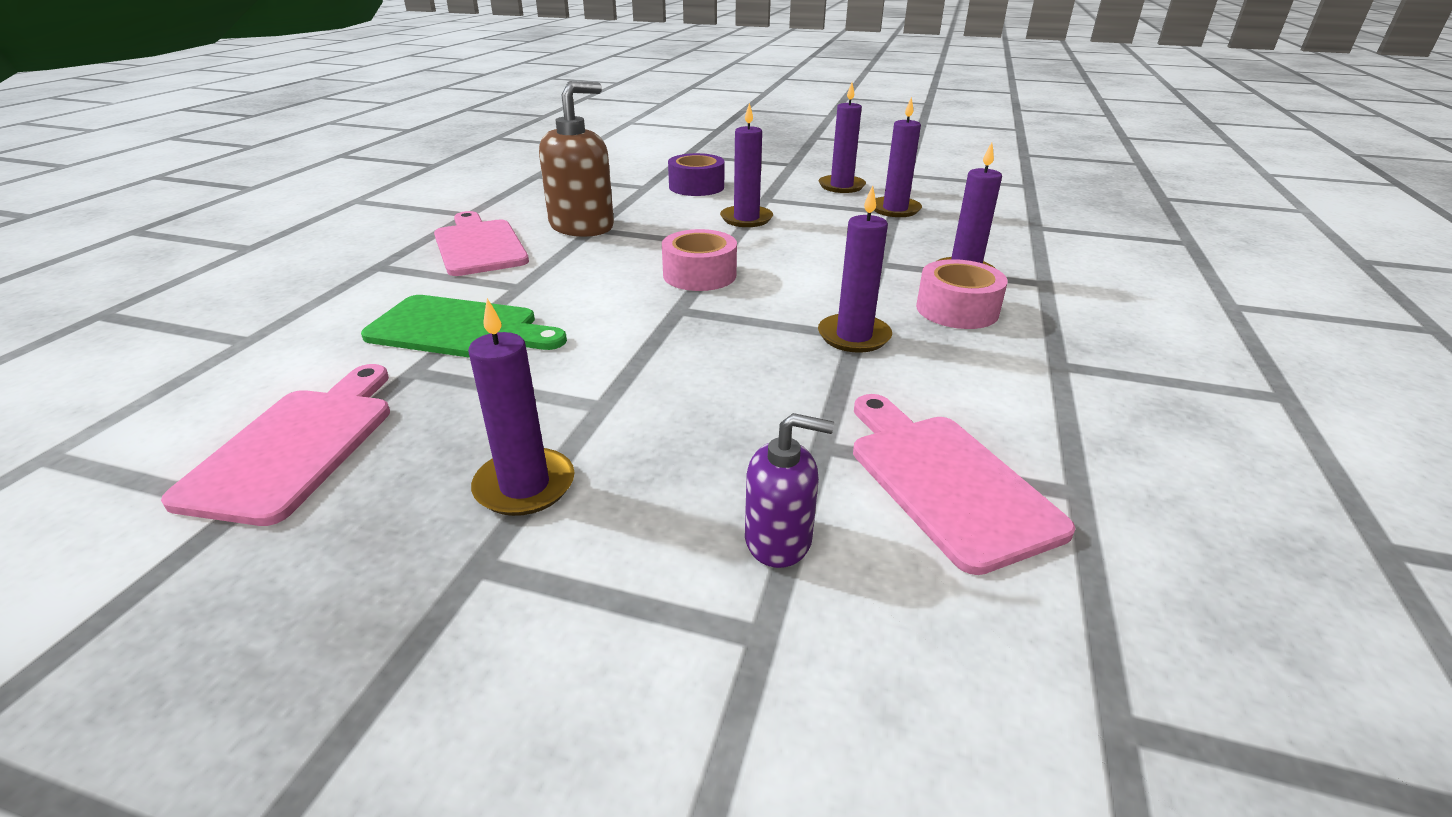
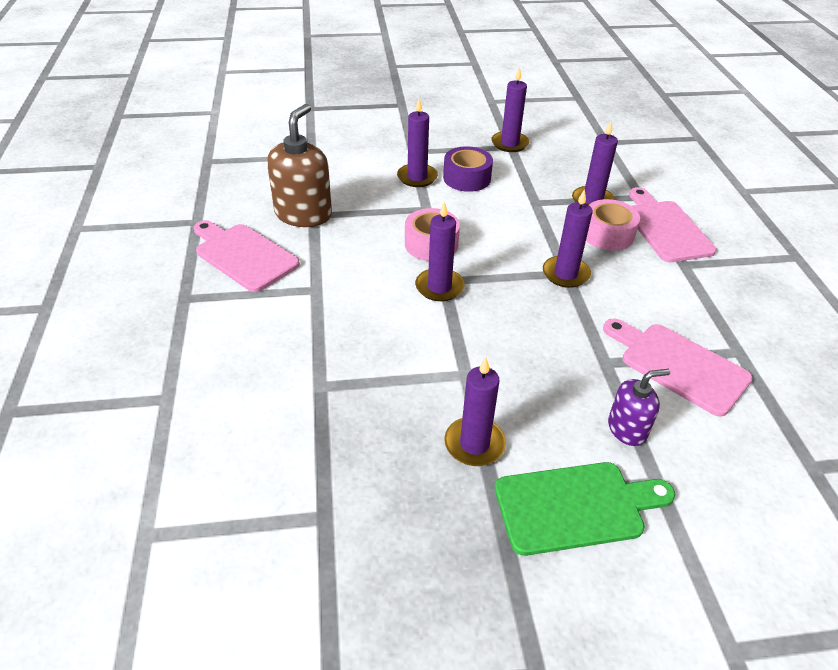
camera: 25 degrees left, 10 degrees up
pink cutting board [161,364,390,526] -> pink cutting board moved to [629,187,717,262]
green cutting board [361,295,567,358] -> green cutting board moved to [495,462,675,556]
purple tape [668,153,724,196] -> purple tape moved to [443,146,493,192]
purple candle [819,82,866,193] -> purple candle moved to [415,201,465,301]

